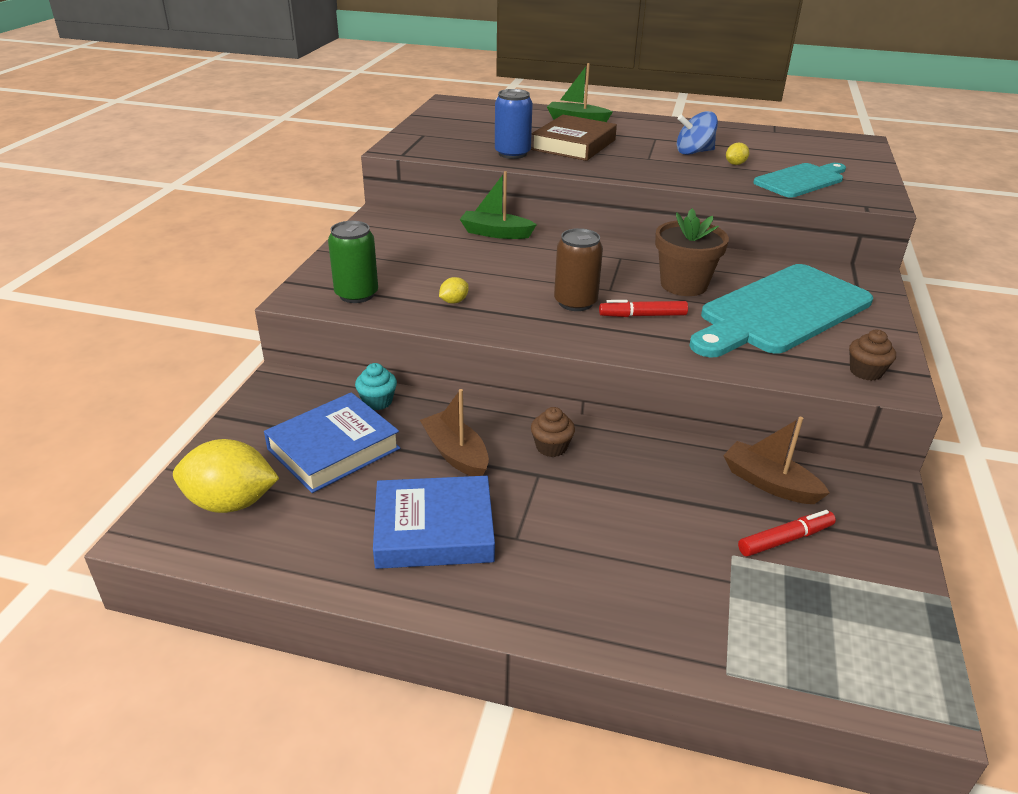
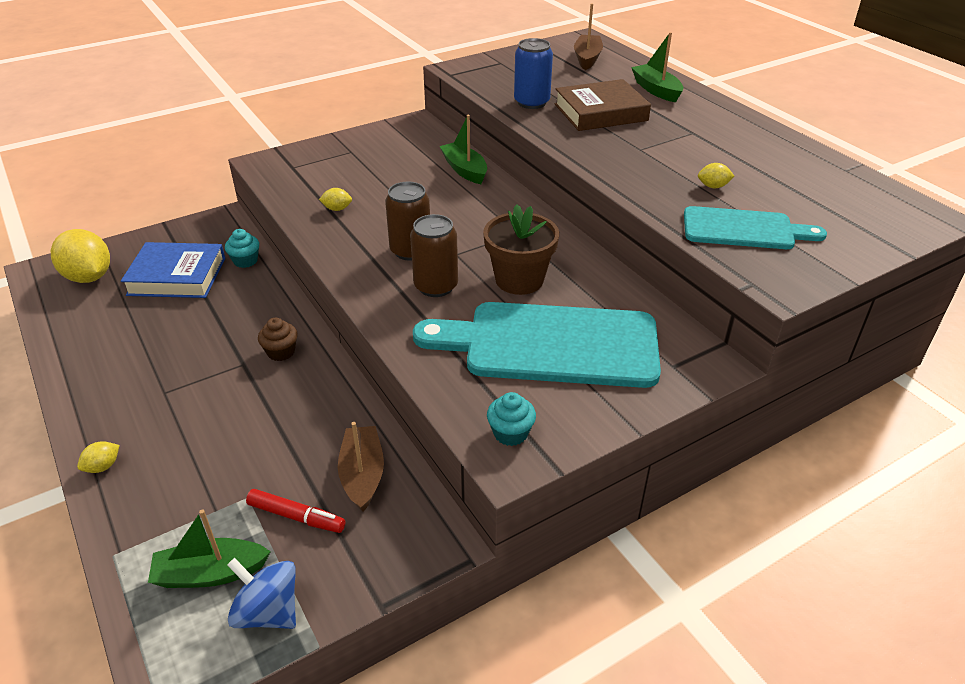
camera: 45 degrees right, 5 degrees up
green can [328,221,378,303] -> none
blue book [373,476,495,569] -> none
brown boat [420,389,489,476] -> brown boat moved to [574,3,603,70]
red marker [599,300,688,317] -> brown can [410,214,458,297]
blue spinning top [677,111,718,155] -> blue spinning top moved to [227,558,296,629]
brown cupcake [849,330,896,381] -> turquoise cupcake [487,392,536,446]
none -> yellow lemon [77,441,120,473]
none -> green boat [148,509,271,588]

